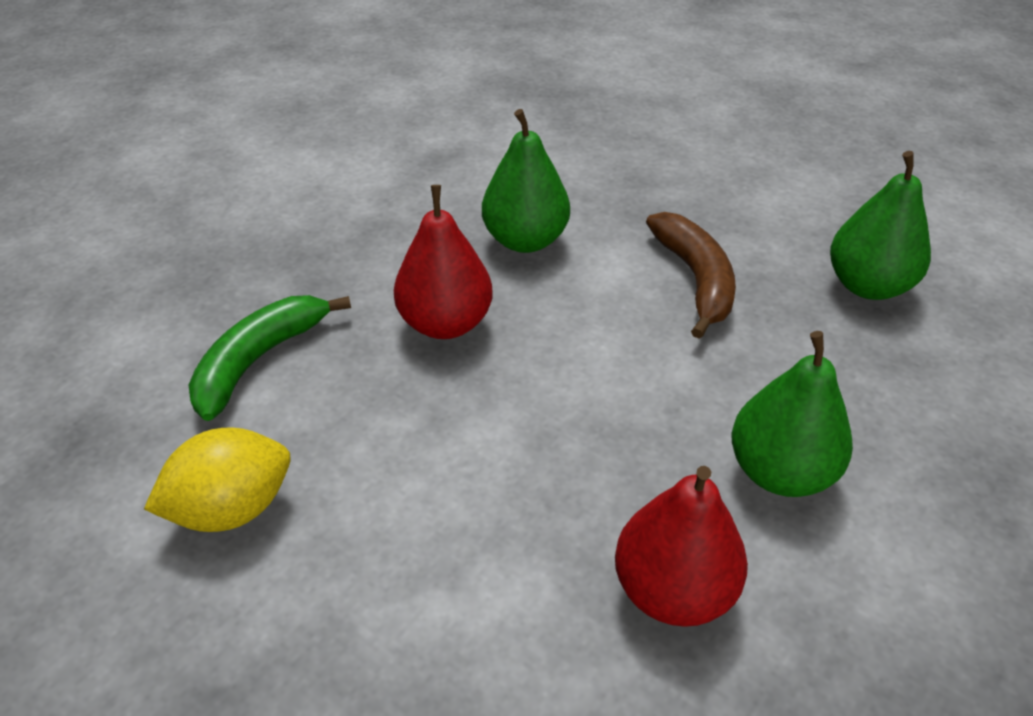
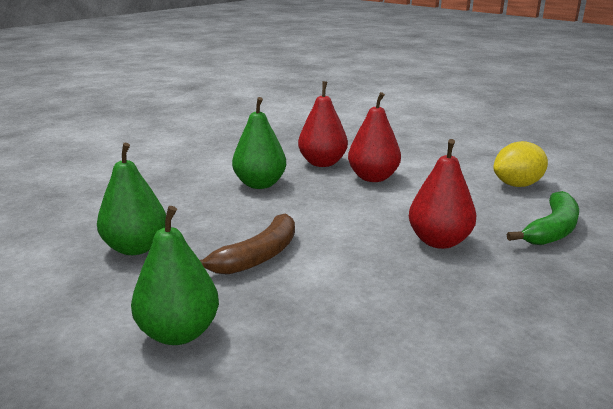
camera: 175 degrees left, 20 degrees down
green pear [482,109,570,253] -> green pear moved to [131,206,219,345]
brown banana [646,212,736,339] -> brown banana turned 135 degrees counterclockwise [200,213,295,275]
none -> red pear [348,92,401,182]

